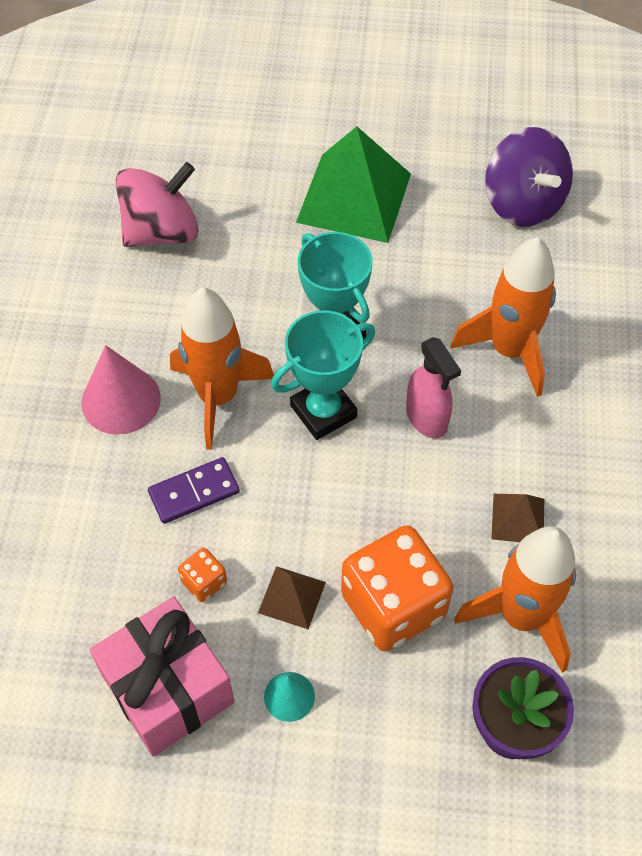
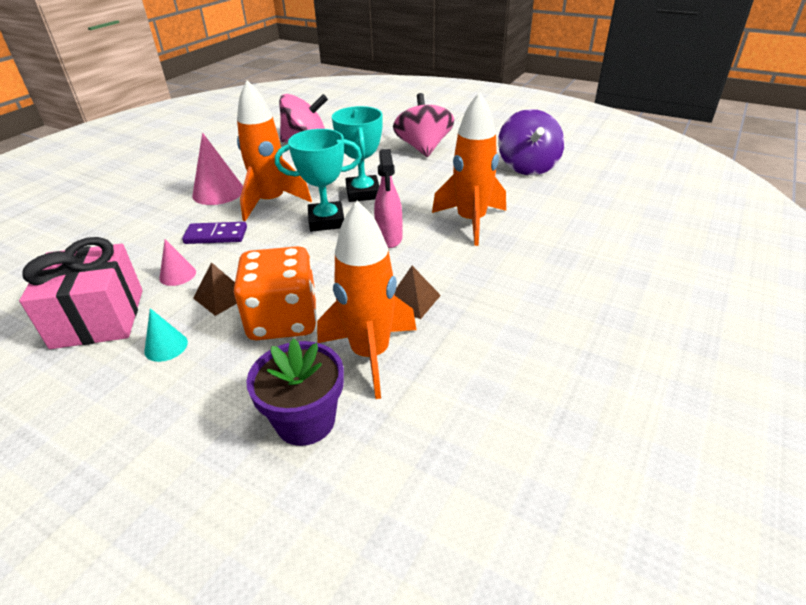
camera: 25 degrees right, 20 degrees down
orange dice [178,548,227,602] -> pink cone [159,239,196,286]
green pyramid [296,126,411,243] -> pink spinning top [393,93,454,157]

